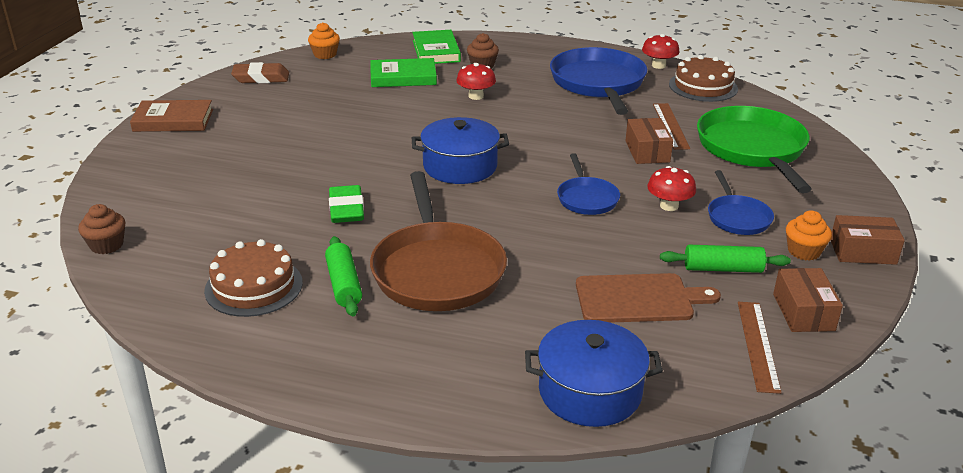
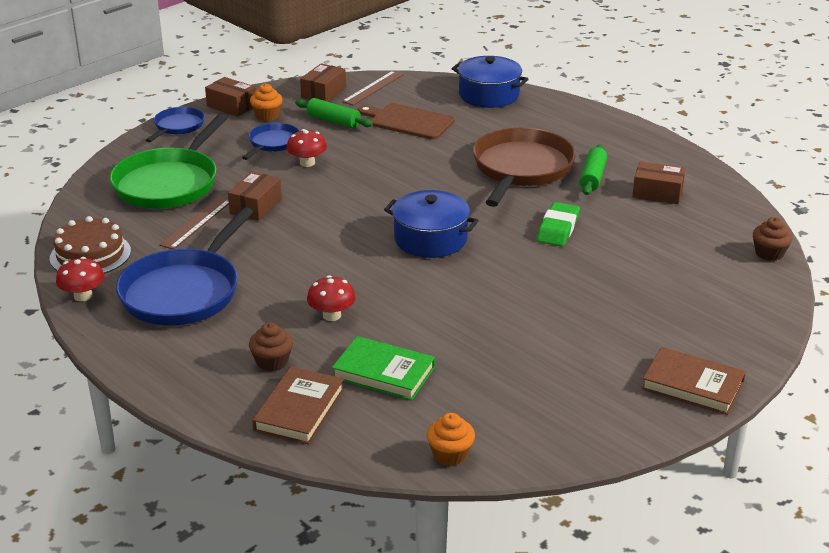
camera: 150 degrees left, 0 degrees up
brown cake [204,239,303,317] -> brown box [632,161,686,204]
brown eraser [231,62,289,83] -> none
green book [412,30,461,64] -> brown book [252,367,344,445]
blue pan [557,153,620,215] -> blue pan moved to [146,107,205,142]

